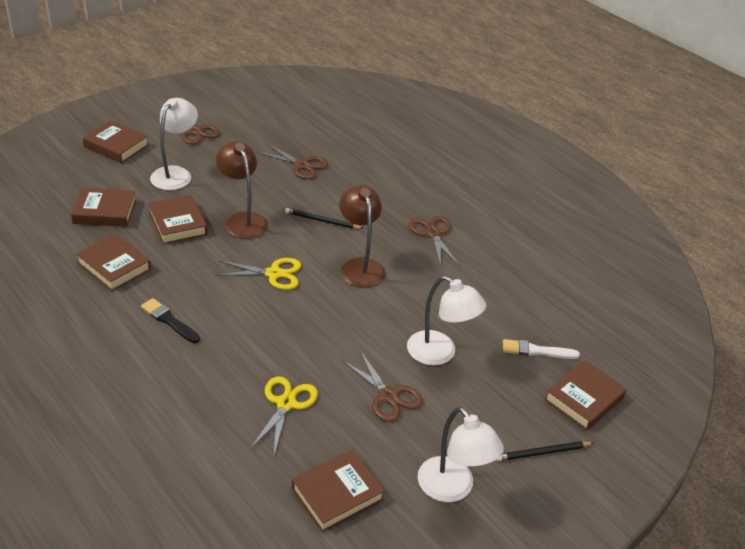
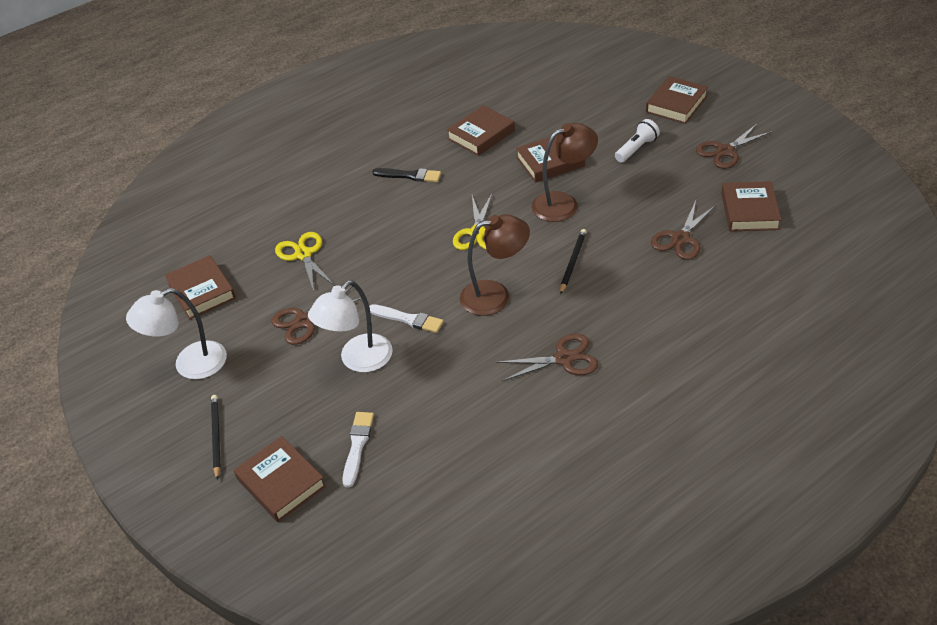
camera: 100 degrees right, 5 degrees up
brown book [71,188,136,227] -> brown book moved to [721,181,781,231]
black brush [141,298,200,343] -> black brush turned 60 degrees clockwise [372,168,441,182]
white lamp [150,98,198,190] -> white flashlight [615,119,660,163]
yellow scissors [250,376,318,455] -> yellow scissors turned 135 degrees counterclockwise [275,232,335,292]
none -> white brush [369,304,444,333]

